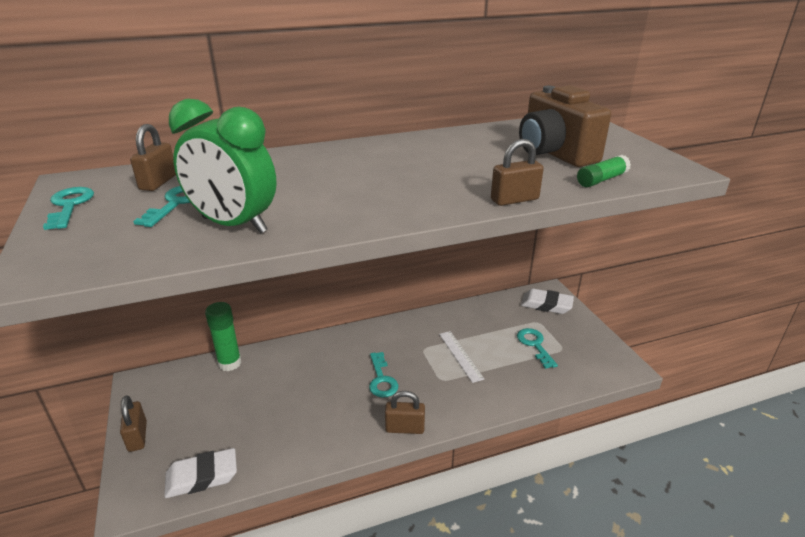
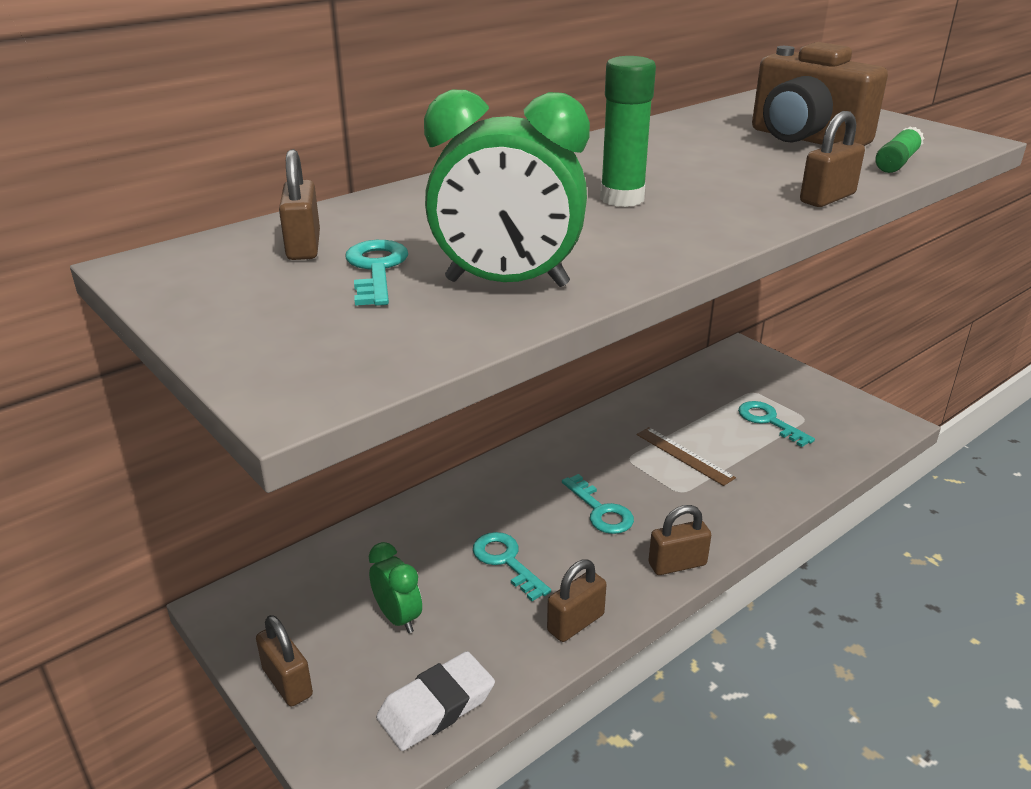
camera: 20 degrees left, 0 degrees up
turquoise key [43,187,94,230] -> turquoise key moved to [473,532,551,601]
green glue stick [205,302,242,371] -> green glue stick moved to [600,56,656,207]
white ruler [439,331,484,383] -> brown ruler [637,427,736,486]
white eraser [521,289,574,314] -> none
none -> green clock [369,542,422,633]
none -> brown padlock [547,559,607,642]

